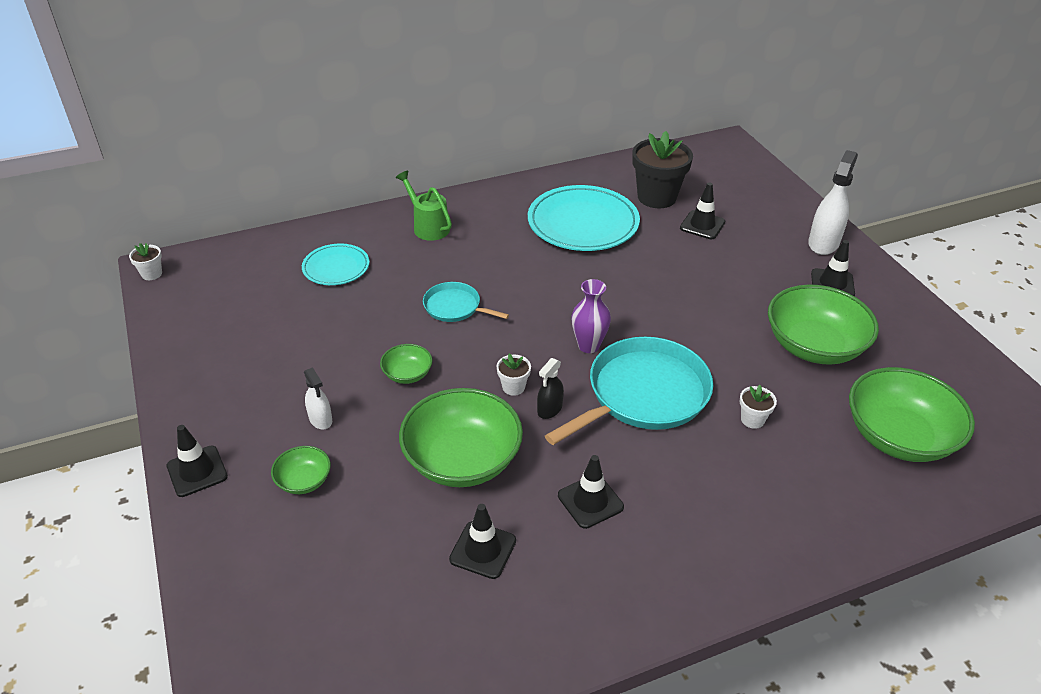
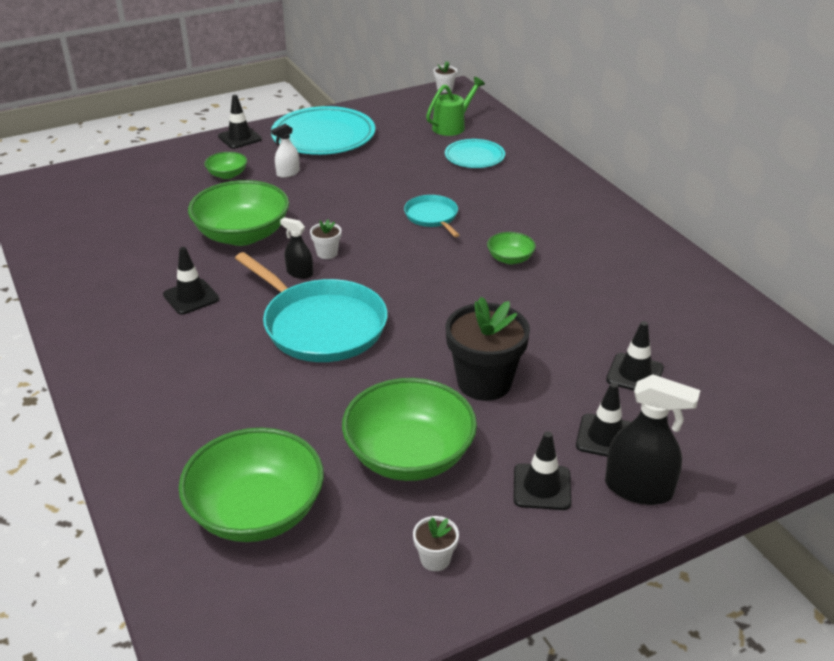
camera: 85 degrees right, 5 degrees down
green bowl [380,344,433,384] -> green bowl moved to [487,232,536,264]
green watering can [396,171,452,241] -> green watering can moved to [426,77,485,136]
turquoise pan [423,282,509,322] -> turquoise pan turned 45 degrees counterclockwise [404,195,459,237]
black traffic cone [449,504,516,579] -> black traffic cone moved to [576,382,631,457]
turquoise plate [528,185,640,251] -> turquoise plate moved to [271,106,375,155]
purple vase [571,279,611,353] -> none
black flower pot [632,131,693,208] -> black flower pot moved to [445,297,530,401]
white flower pot [740,385,777,429] -> white flower pot moved to [413,516,459,571]
white spray bottle [808,150,858,255] -> black spray bottle [605,375,700,505]

